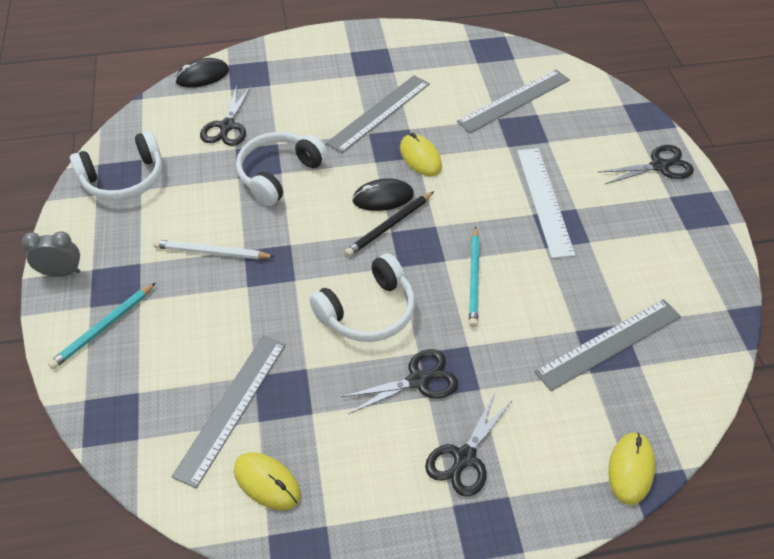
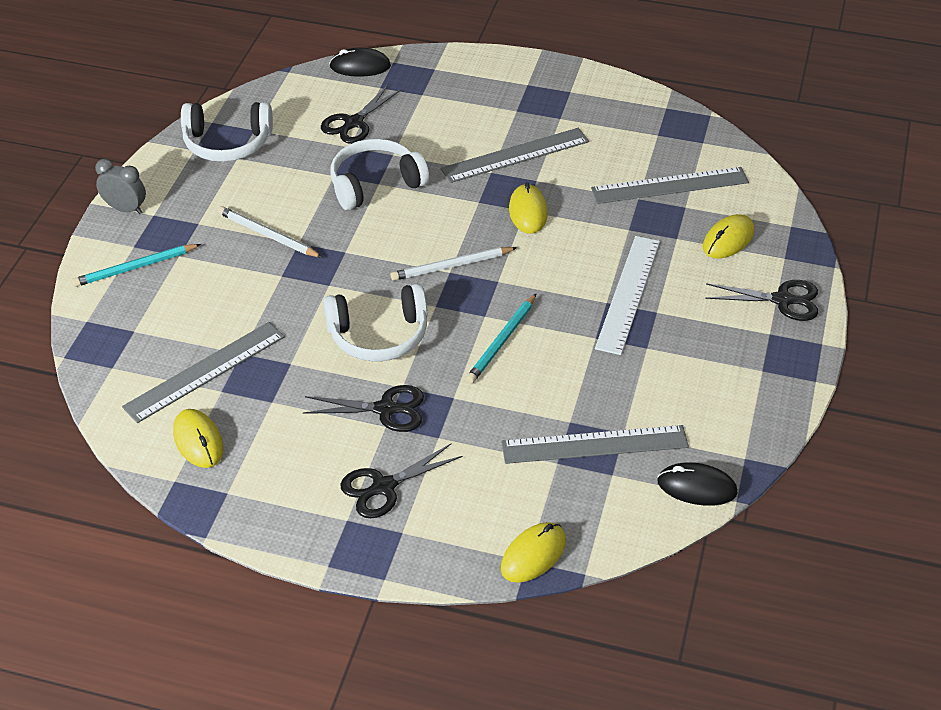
camera: 25 degrees right, 5 degrees down
black pencil [345,191,434,257] -> white pencil [390,247,517,281]
black mouse [352,178,414,211] -> black mouse moved to [657,463,738,506]
none -> yellow mouse [703,214,754,259]

